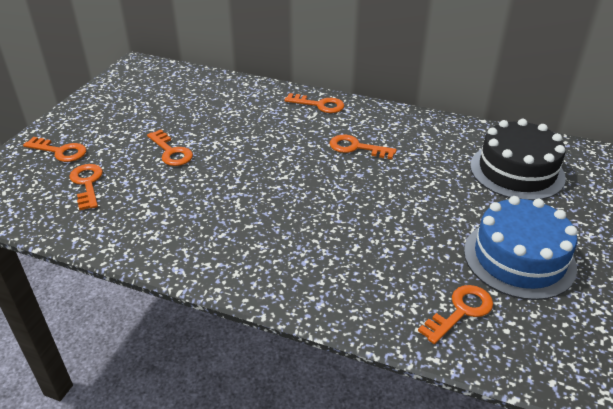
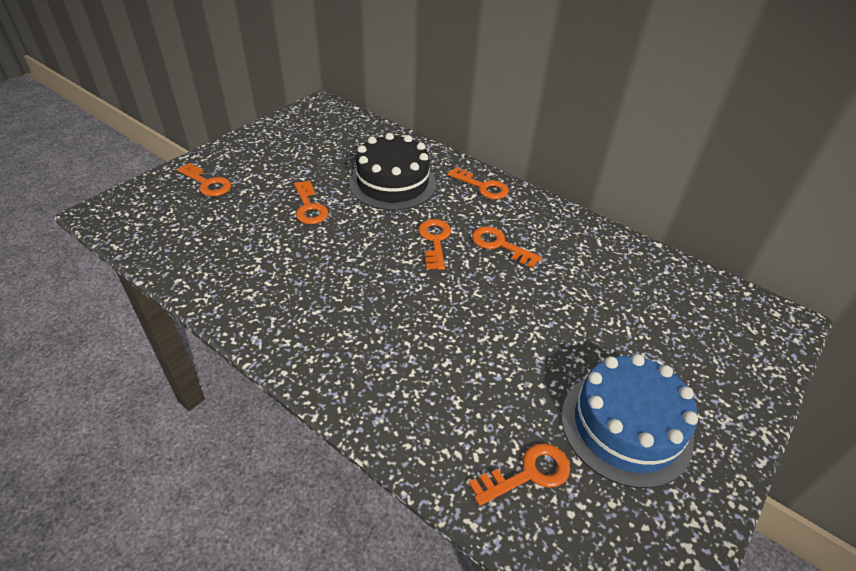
camera: 15 degrees right, 5 degrees up
orange key [69,164,103,210] -> orange key moved to [418,219,451,270]
black cake [470,119,566,201] -> black cake moved to [349,133,436,210]

